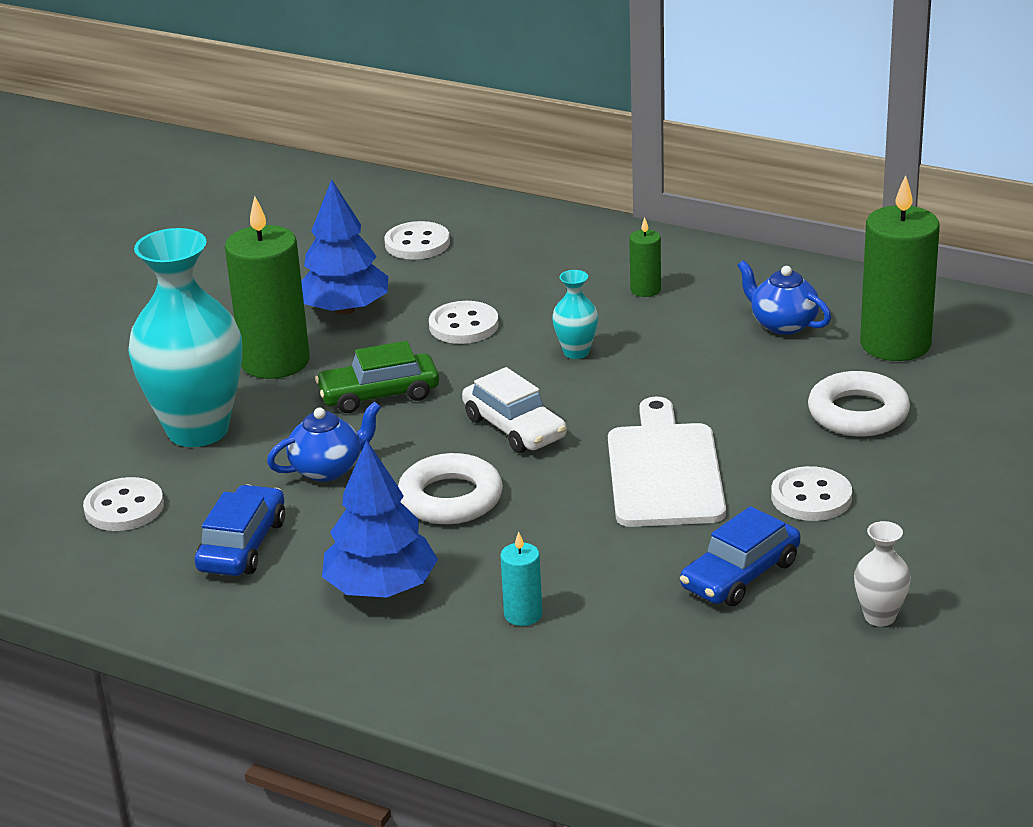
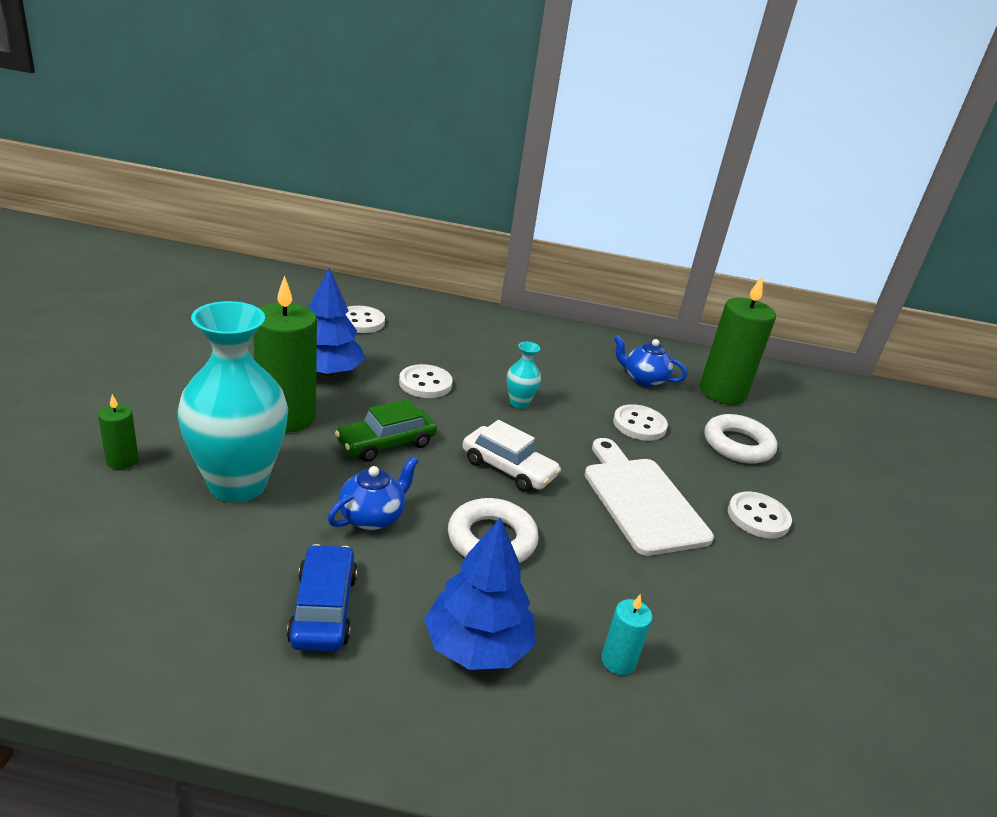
camera: 25 degrees left, 0 degrees up
white button [83,477,164,531] -> white button moved to [613,404,668,441]
green candle [629,217,661,297] -> green candle moved to [98,394,139,469]
blue car [680,506,801,606] -> none
white vase [854,521,911,626] -> none

